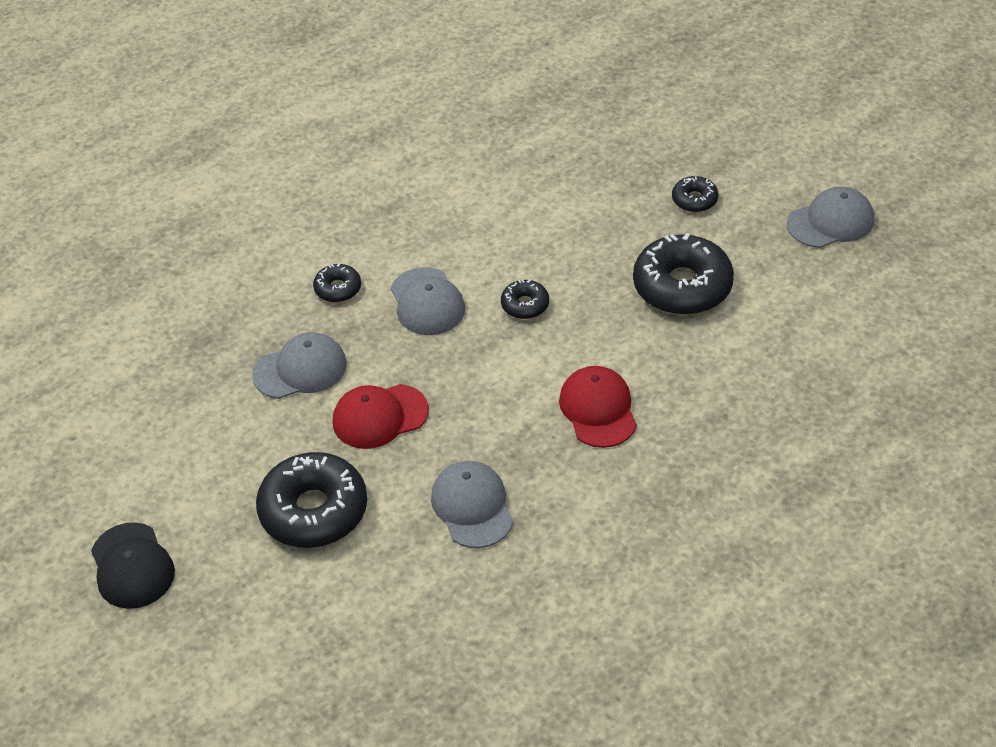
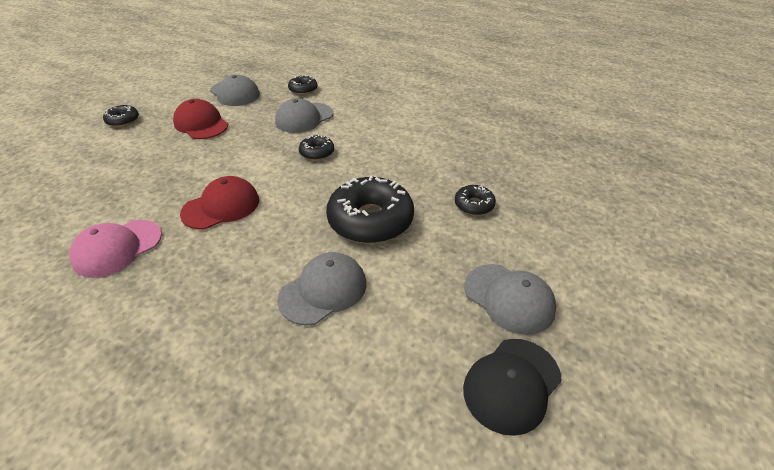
camera: 65 degrees right, 5 degrees down
black cap [91,522,175,609] -> black cap moved to [463,339,562,436]
black donut [256,452,367,548] -> black donut [103,105,139,127], size x0.49
grey cap [431,461,514,548] -> grey cap moved to [277,252,366,325]
none -> pink cap [69,220,162,278]

